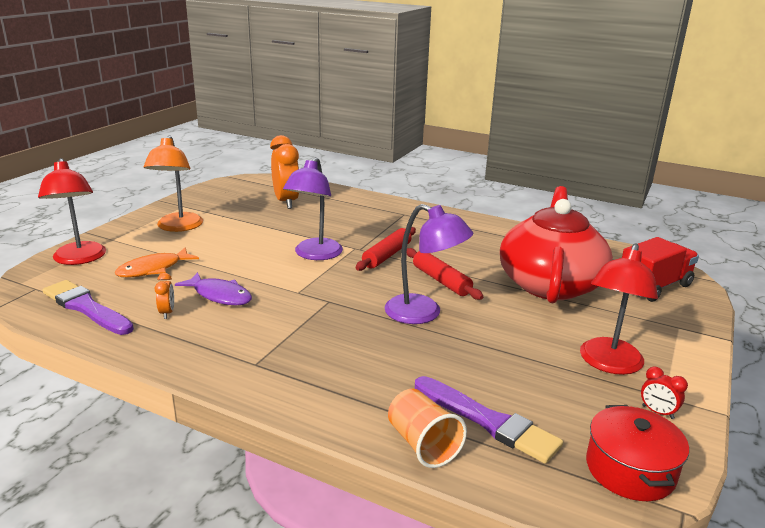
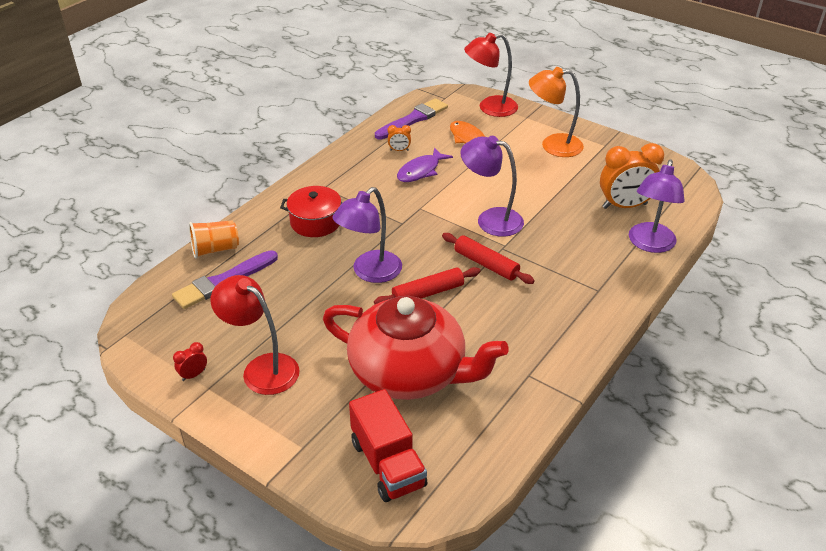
camera: 100 degrees right, 15 degrees up
red pot [586,405,689,501] -> red pot moved to [280,186,343,237]
none -> purple lamp [629,159,685,253]

